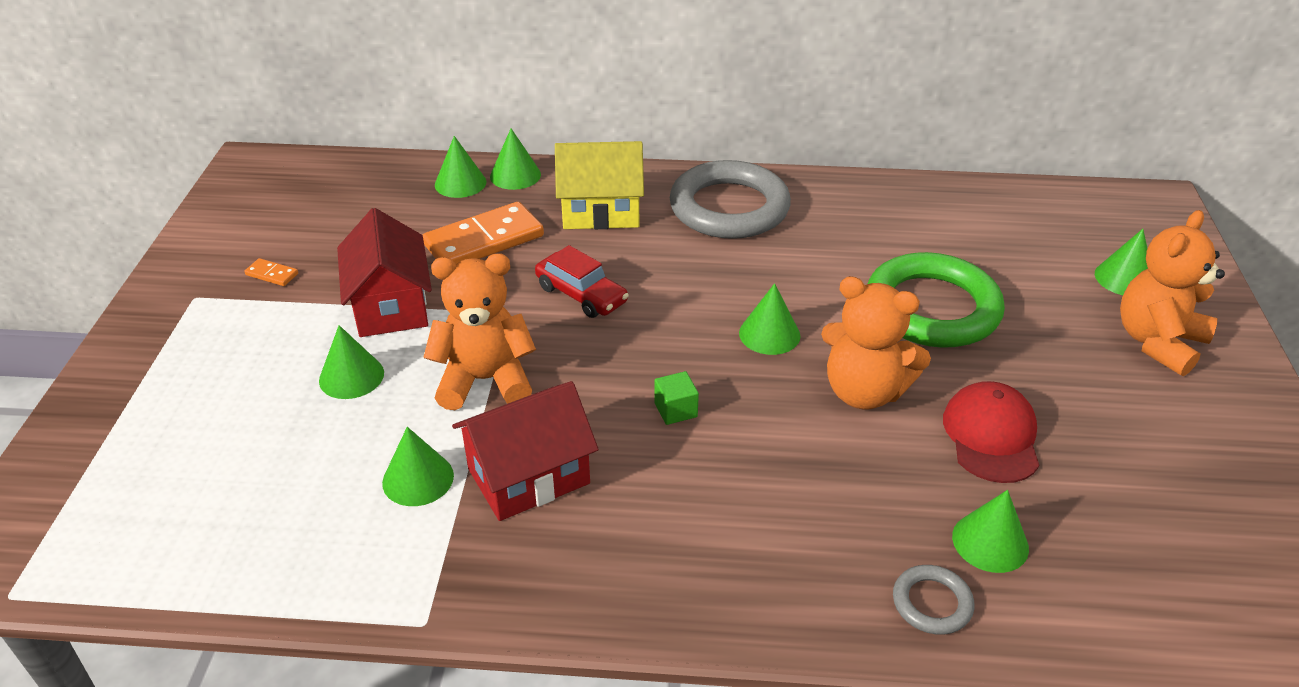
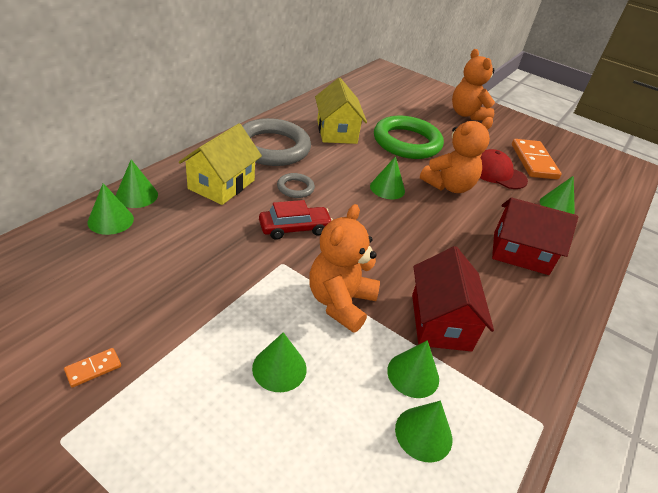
camera: 65 degrees left, 0 degrees up
red house [337,208,432,337] -> red house moved to [492,197,578,275]
orange domino [423,202,544,264] -> orange domino moved to [512,139,562,179]
green cube [655,371,699,425] -> none
grey ring [893,565,974,635] -> grey ring moved to [277,173,315,198]
green cone [1095,229,1148,295] -> green cone moved to [395,401,452,462]
none -> yellow house [315,78,367,144]

